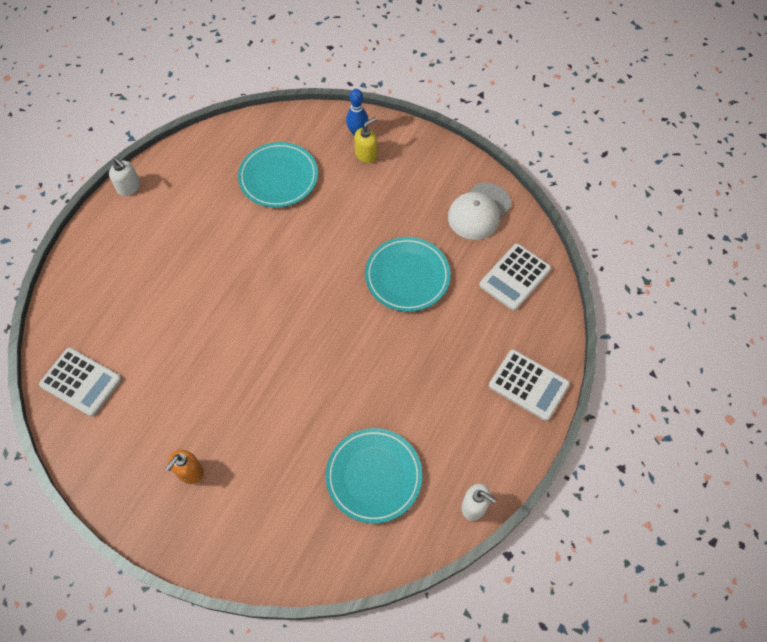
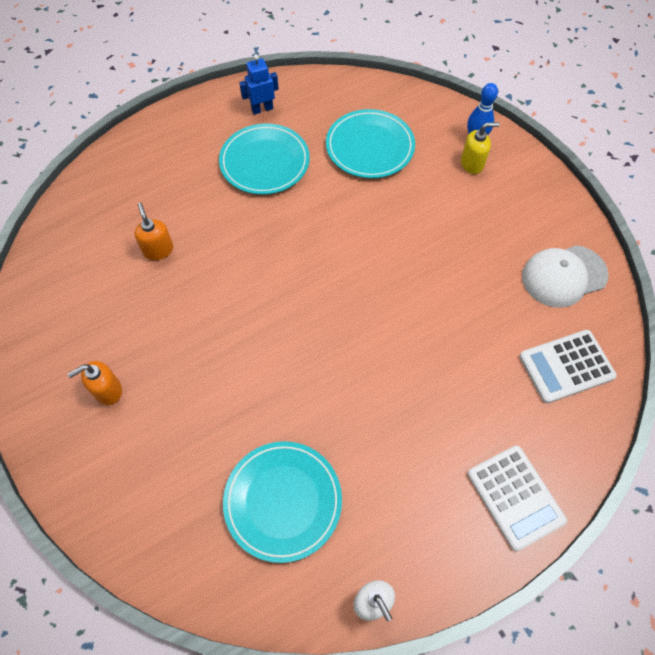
camera: 30 degrees right, 0 degrees up
white calculator [39,348,122,417] -> none
white soap dispenser [109,157,140,196] -> none
turquoise plate [365,237,450,312] -> turquoise plate moved to [219,123,310,195]
none -> orange soap dispenser [135,203,173,260]
none -> blue robot [239,54,279,115]

